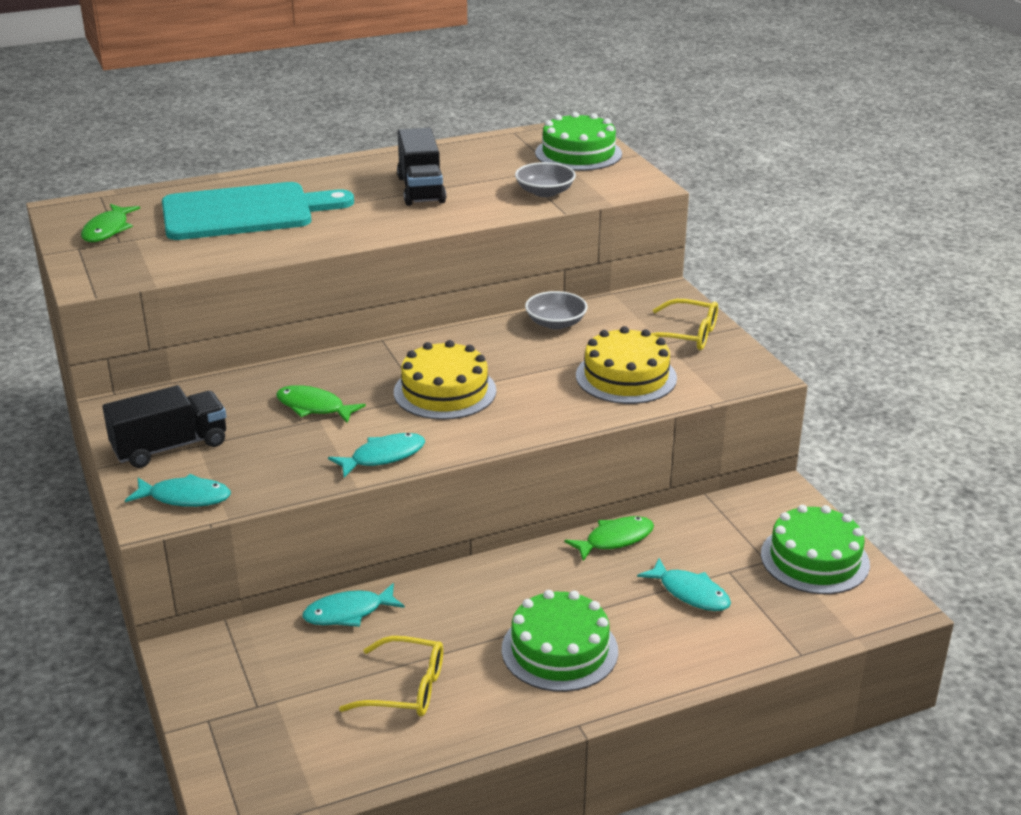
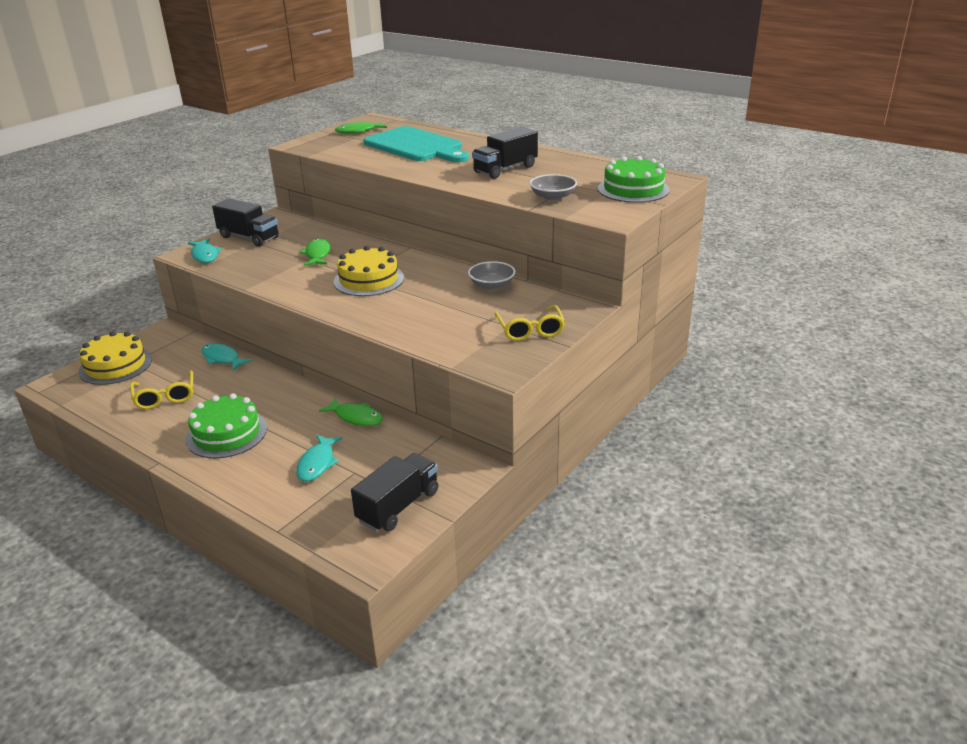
camera: 60 degrees right, 0 degrees up
turquoise fish [328,433,425,477] -> none
yellow cake [576,326,677,404] -> yellow cake moved to [78,331,152,385]
green cake [761,505,870,594] -> black truck [351,453,438,532]

